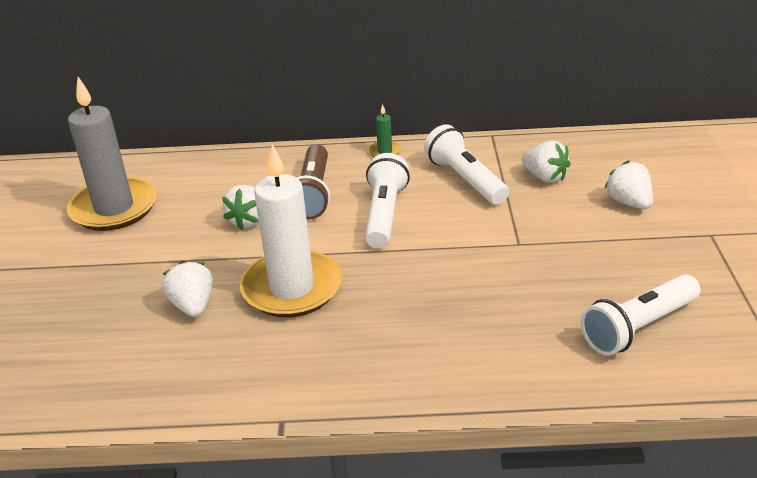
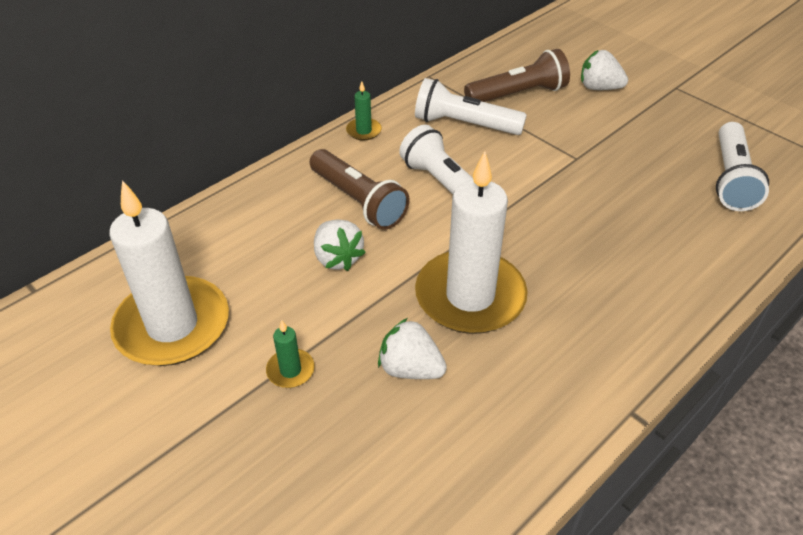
camera: 45 degrees left, 10 degrees up
grey candle [67,77,157,231] -> white candle [109,180,229,366]
white strawberry [522,140,571,183] -> brown flashlight [464,49,570,102]
none -> green candle [266,320,315,388]

